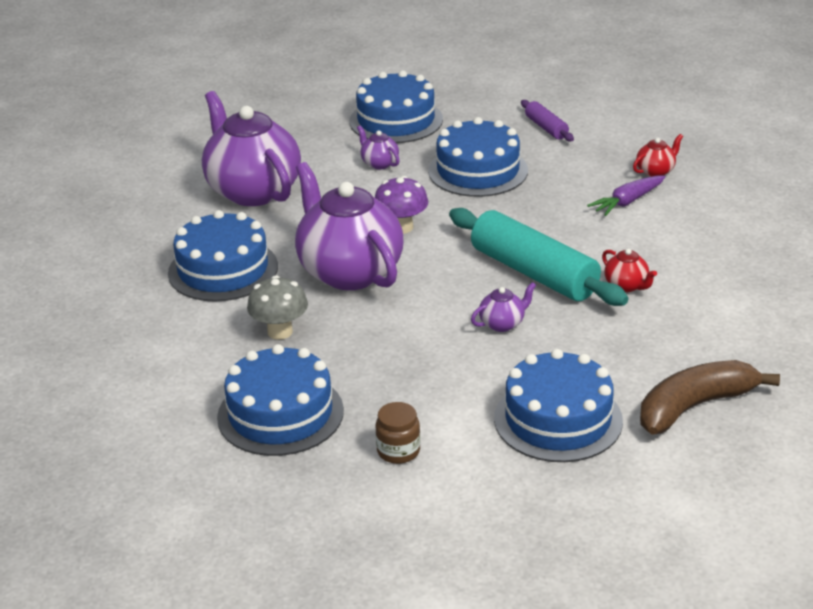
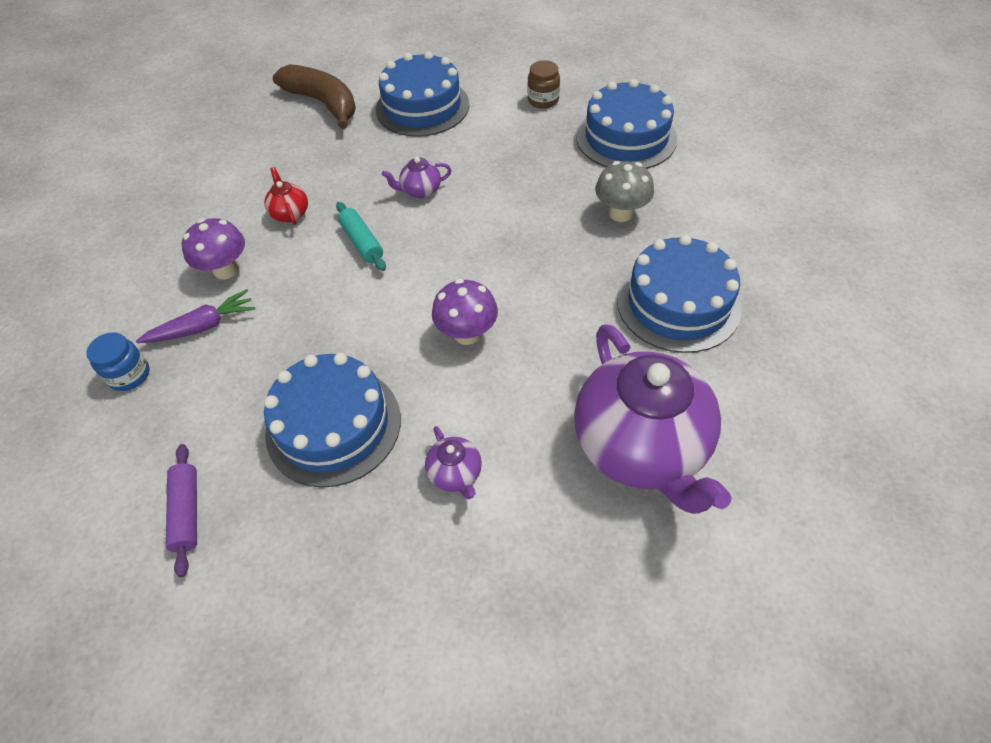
camera: 165 degrees left, 20 degrees up
purple teapot [295,162,403,290] -> none
blue cake [349,70,443,143] -> none
turquoise rolling pin [449,208,628,306] -> turquoise rolling pin [336,202,386,271], size x0.48
red teapot [633,134,683,177] -> blue jar [86,332,150,391]
brown banana [640,360,780,434] -> brown banana turned 120 degrees counterclockwise [273,64,356,129]
none -> purple mushroom [182,218,245,280]

